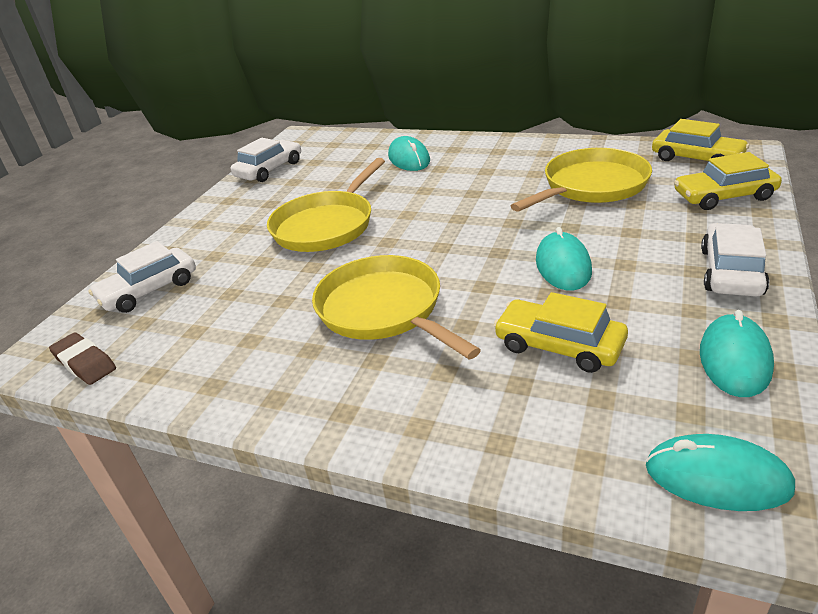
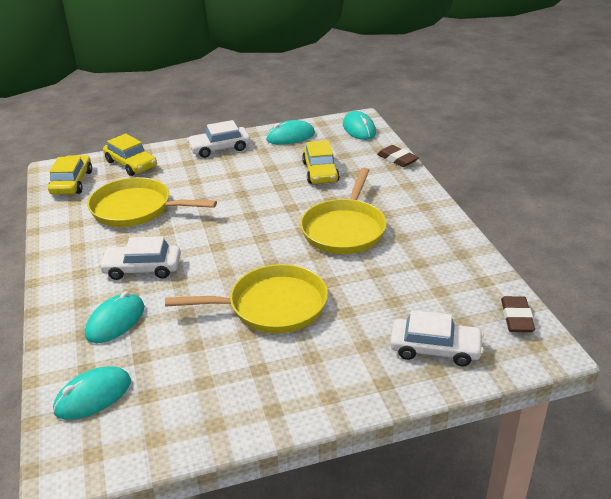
camera: 130 degrees left, 0 degrees up
white car [231,138,301,182] -> white car moved to [99,236,181,280]
turquoise mouse [536,227,592,291] -> turquoise mouse moved to [53,366,131,420]
none -> brown eraser [377,145,419,167]

